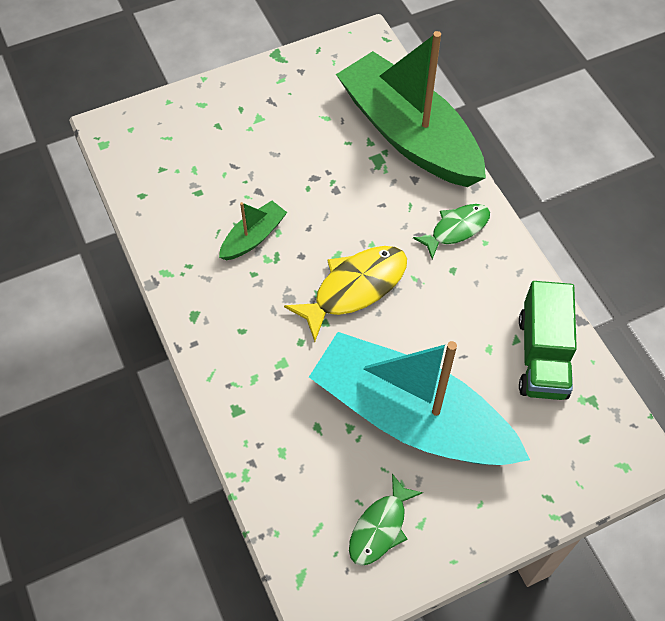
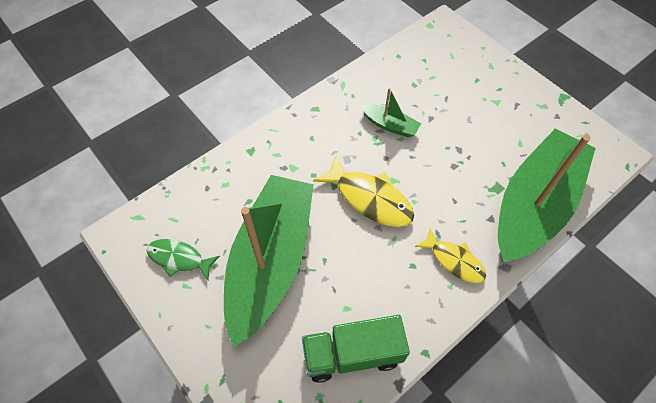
camera: 75 degrees right, 0 degrees up
turquoise boat [309,332,530,465] -> green boat [224,175,314,347]
green fish [413,204,490,259] -> yellow fish [415,227,486,283]

